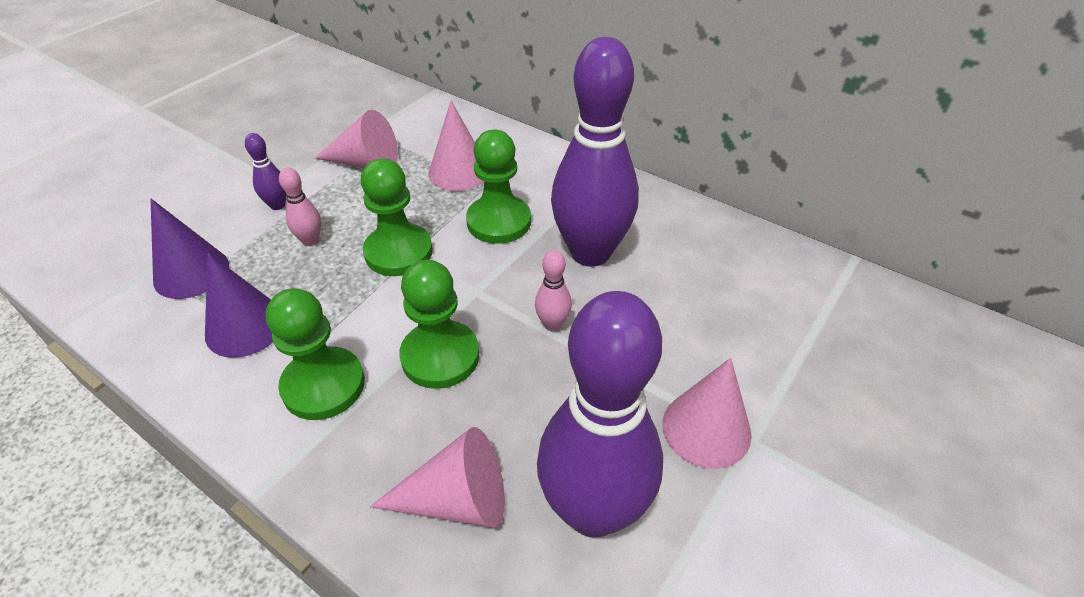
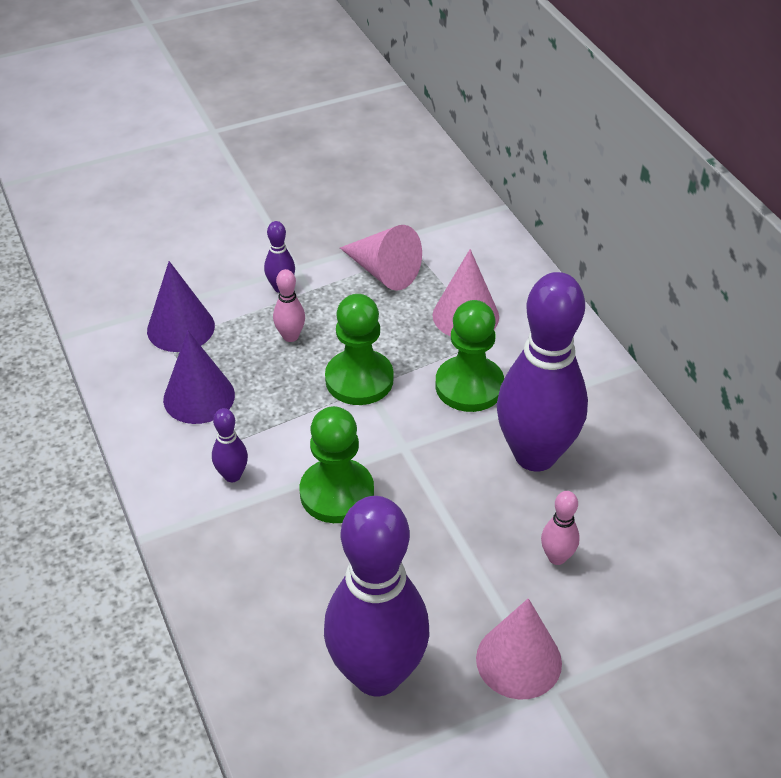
camera: 30 degrees right, 0 degrees up
green pawn [266,288,365,420] -> purple bowling pin [212,408,248,482]
pink cone [370,427,505,528] -> none
pink bowling pin [535,250,572,331] -> pink bowling pin moved to [541,491,580,565]

